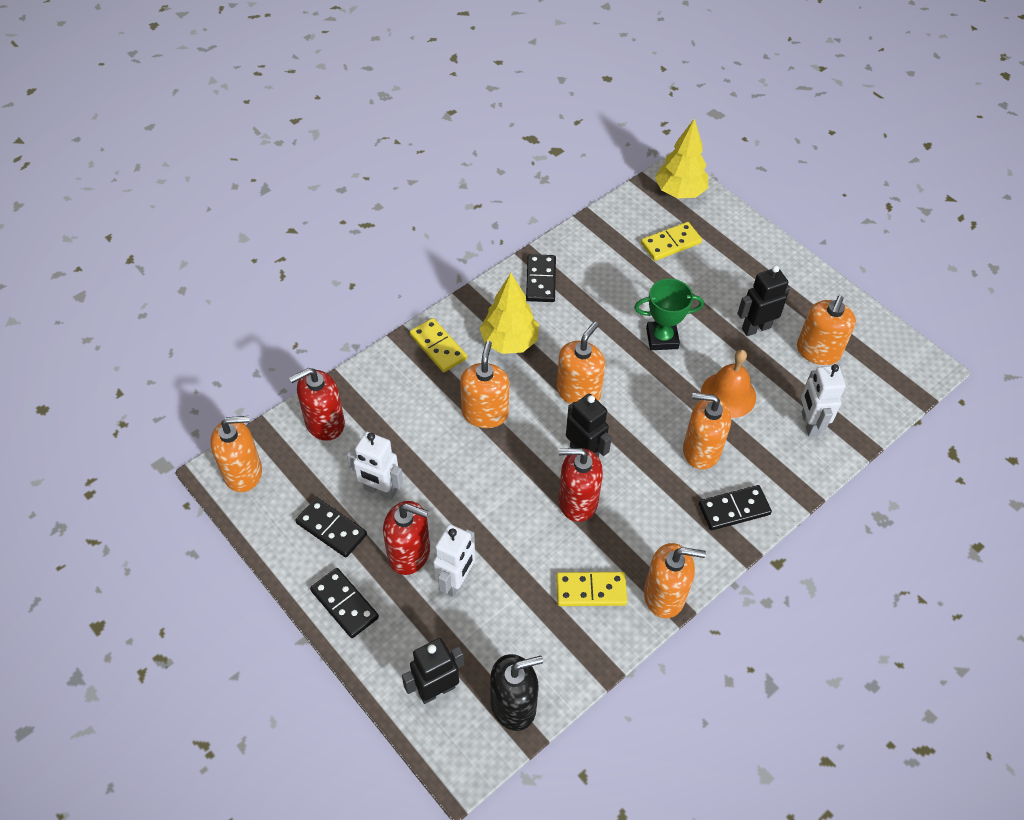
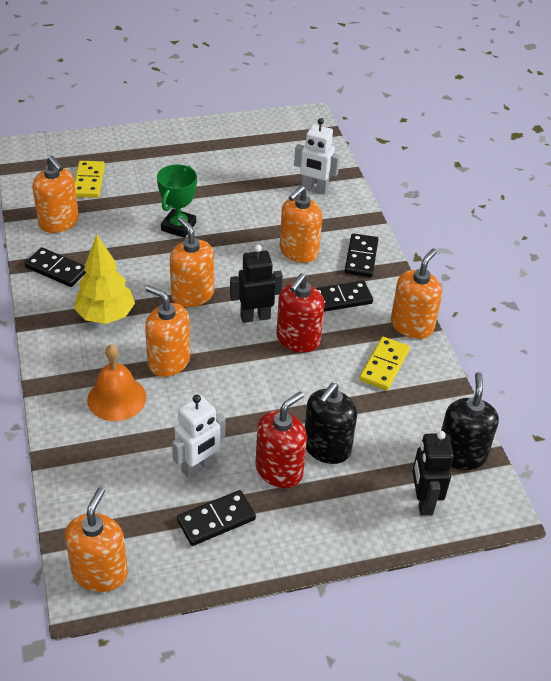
camera: 65 degrees left, 10 degrees down
red soap dispenser [289,368,345,441] -> none
black domino [310,568,379,638] -> black domino moved to [316,281,373,312]
yellow domino [410,318,467,372] -> none
white robot [433,524,475,597] -> black soap dispenser [304,383,357,464]
yellow tree [655,118,708,199] -> none
orange bell [701,350,756,418] -> orange bell moved to [87,344,146,421]
black robot [737,265,790,336] -> none
orange soap dispenser [797,295,856,365] -> orange soap dispenser moved to [32,156,79,233]

